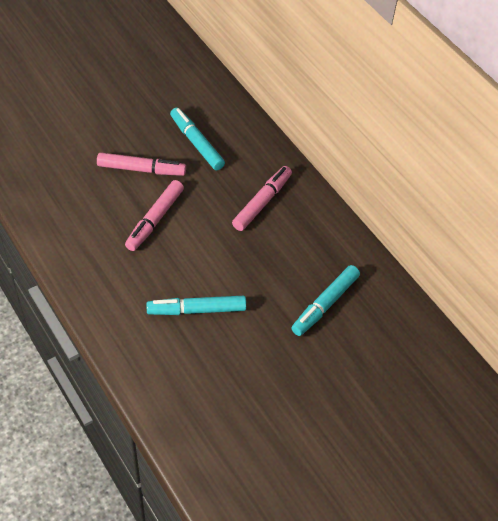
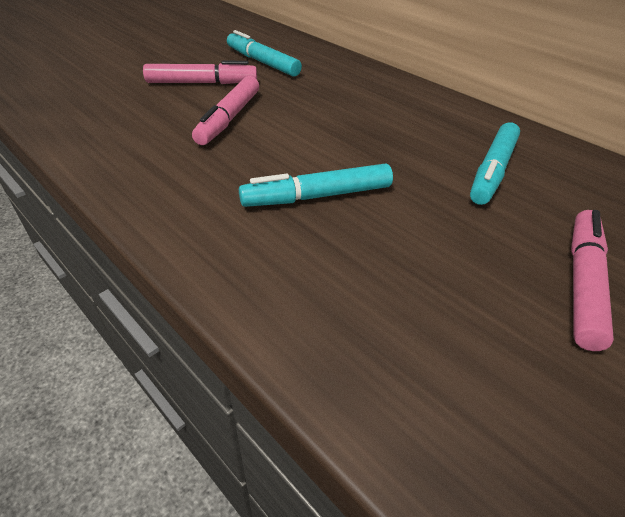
camera: 10 degrees left, 10 degrees down
pink marker [232,166,292,231] -> pink marker moved to [571,210,614,351]

